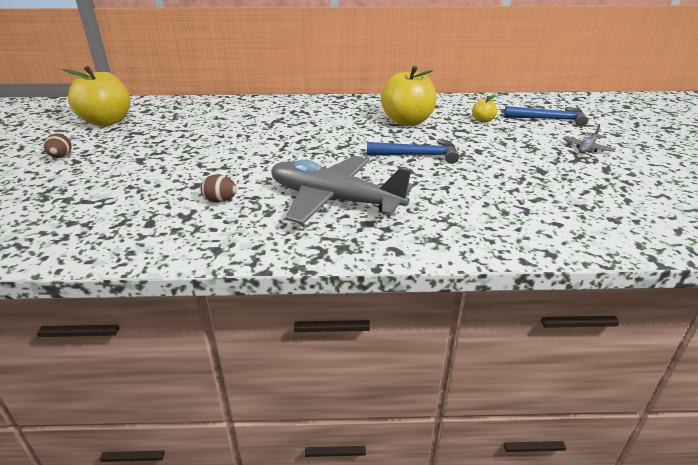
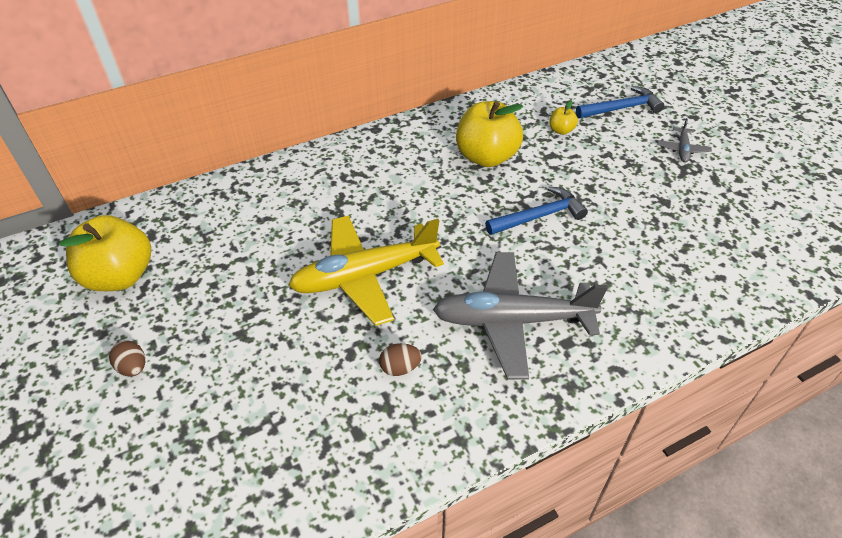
camera: 25 degrees left, 15 degrees up
none -> yellow plane [288,215,444,326]

